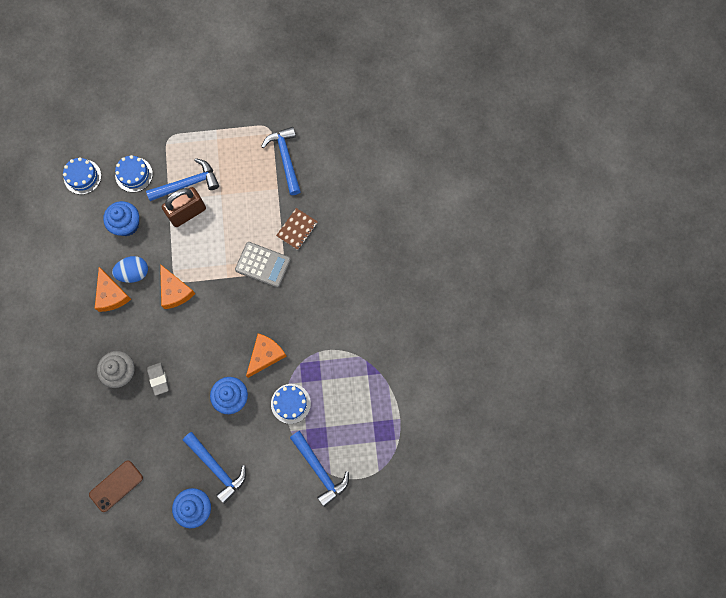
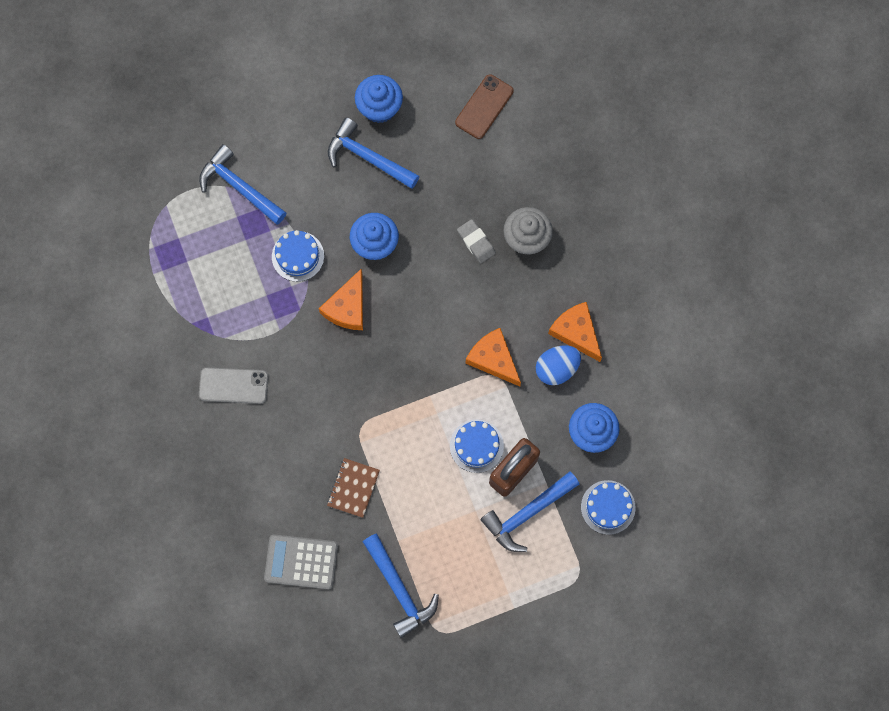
camera: 165 degrees right, 0 degrees up
blue cake [63,158,101,195] -> blue cake moved to [450,419,504,473]
grey calculator [235,242,291,288] -> grey calculator moved to [264,534,338,589]
none -> grey phone [199,367,268,404]

